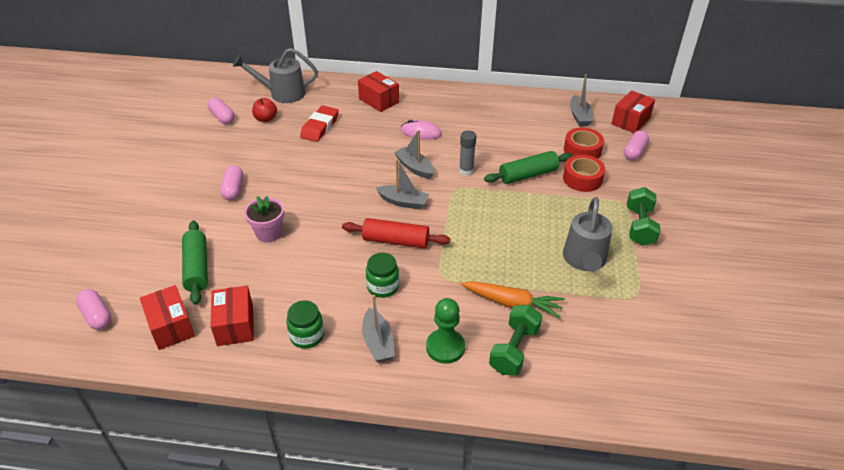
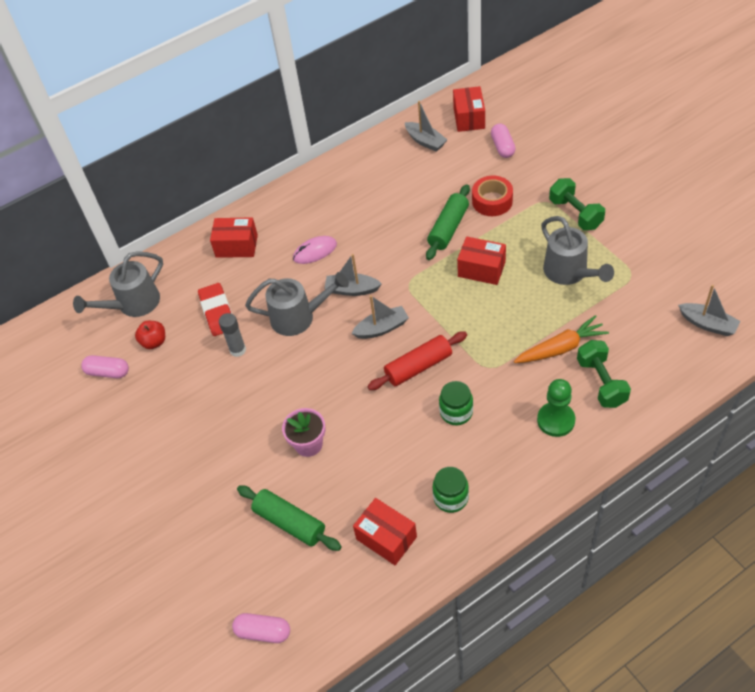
camera: 35 degrees left, 10 degrees up
red box [140,285,195,350] -> red box moved to [457,237,506,285]
pink capsule [220,165,243,200] -> none
grey boat [362,295,395,362] -> grey boat moved to [678,285,741,336]
grey glue stick [459,130,476,176] -> grey glue stick moved to [219,313,246,357]
red tape [564,128,604,159] -> none
none -> grey watering can [245,272,349,336]

